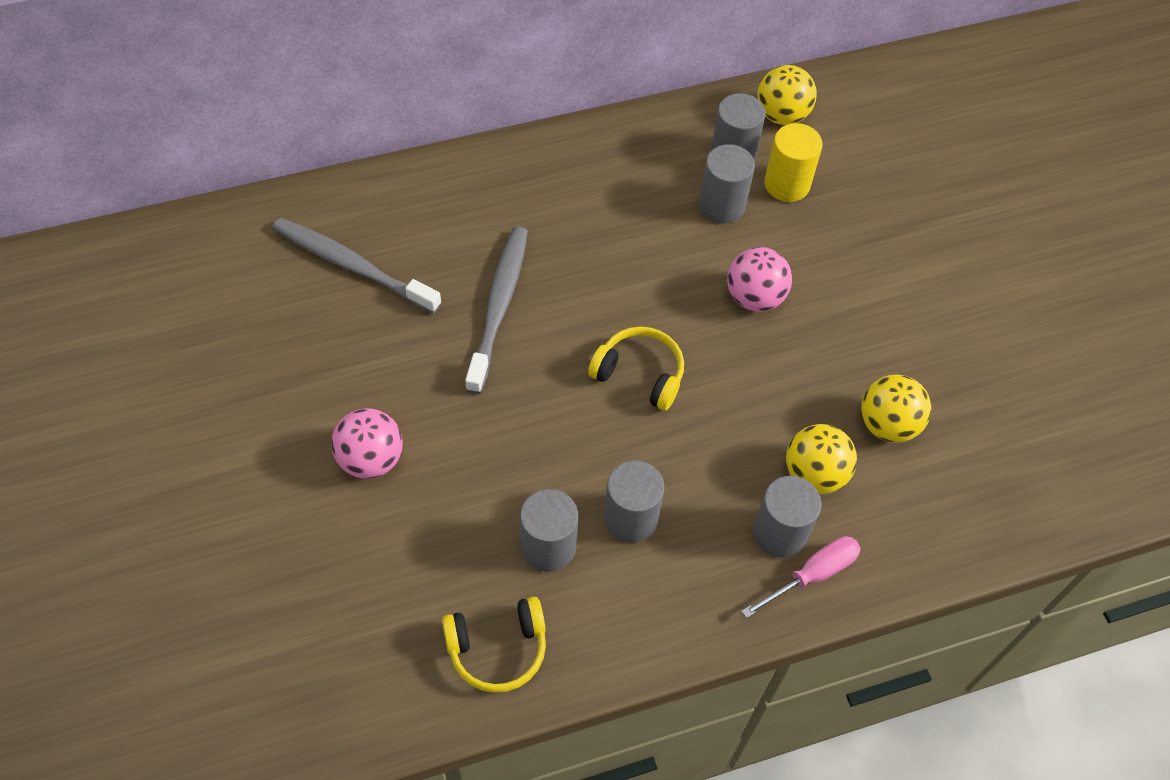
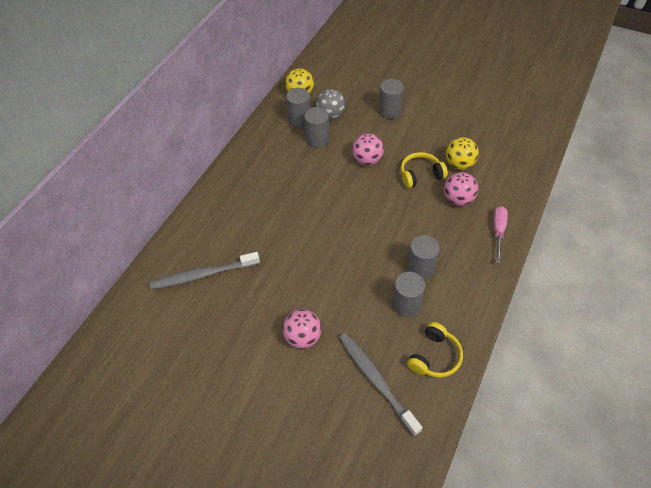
camera: 40 degrees left, 5 degrees down
grey toothbrush [465,226,528,394] -> grey toothbrush moved to [339,333,423,436]
yellow headphones [588,327,684,411] -> yellow headphones moved to [401,152,448,188]
grey cylinder [753,476,822,558] -> grey cylinder moved to [379,79,404,119]
yellow cylinder [764,123,823,202] -> grey ball [316,89,346,120]
yellow ball [786,424,857,494] -> pink ball [444,172,478,206]

